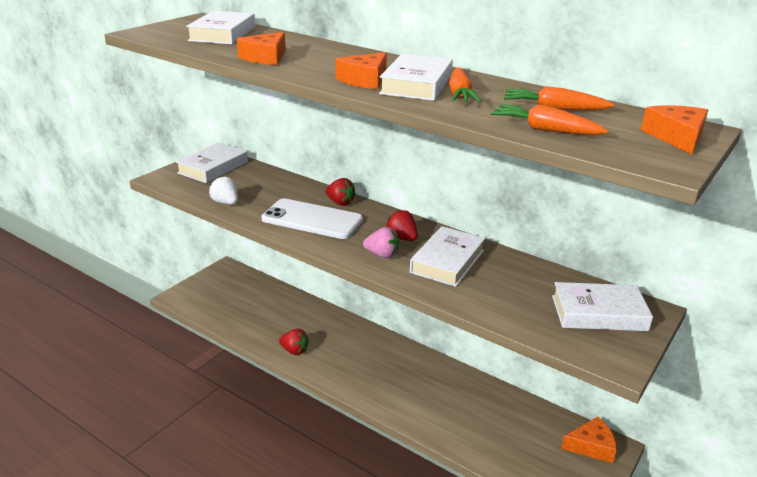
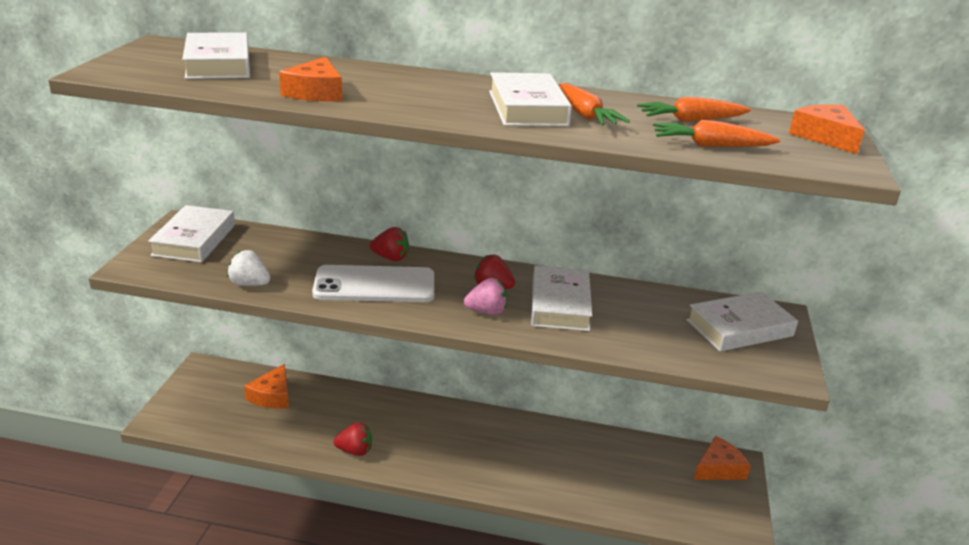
camera: 25 degrees left, 0 degrees up
orange cheese [336,52,387,89] -> orange cheese moved to [244,364,289,409]

